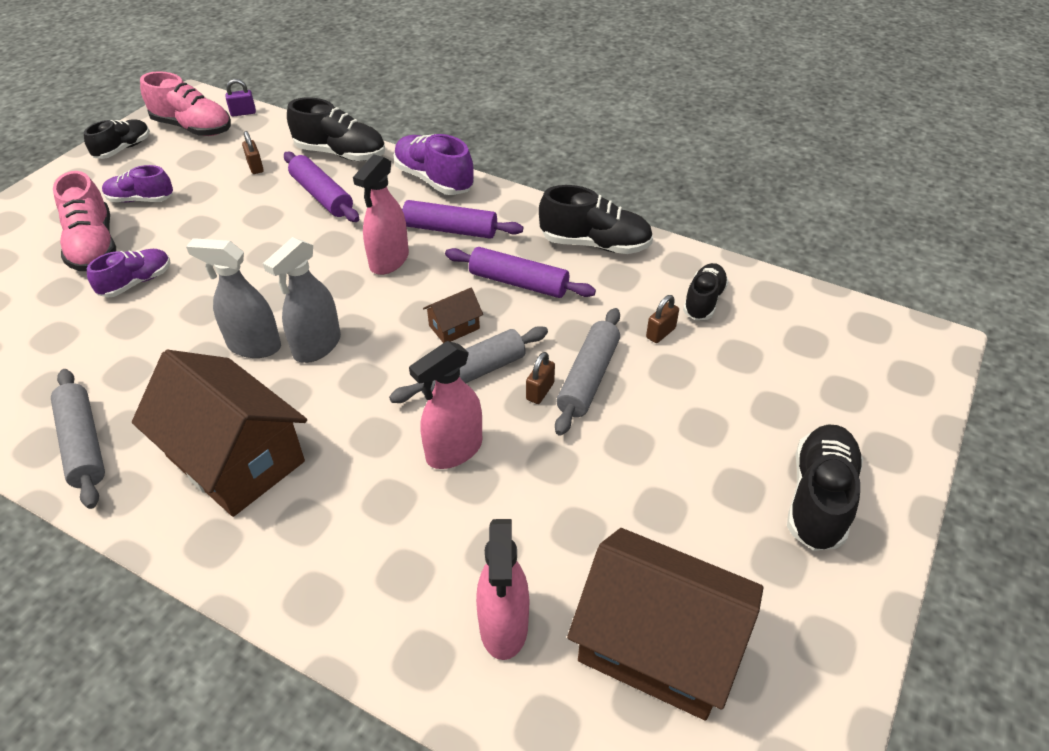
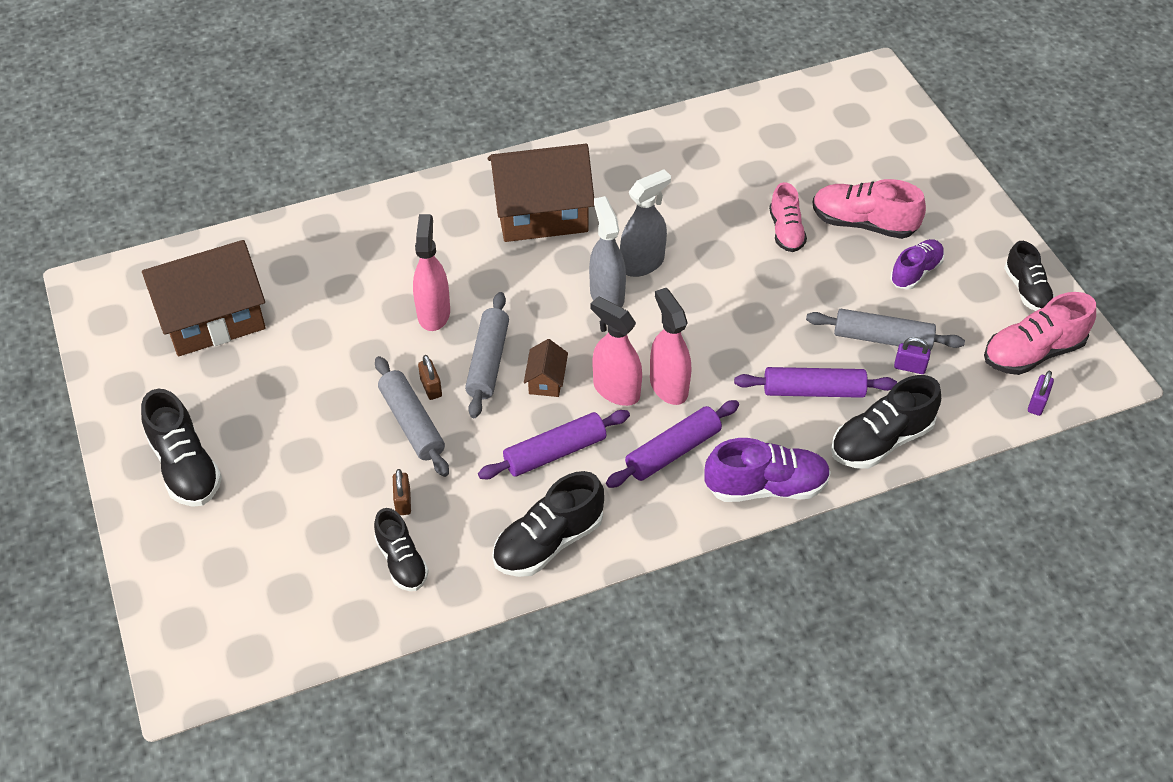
camera: 130 degrees right, 5 degrees up
grey rolling pin [51,369,105,509] -> grey rolling pin moved to [806,309,965,351]
purple shoe [87,249,171,297] -> pink shoe [769,182,807,252]
brown padlock [242,131,264,174] -> purple padlock [894,337,931,374]
pink spray bottle [476,519,529,660] -> pink spray bottle moved to [591,296,642,406]

